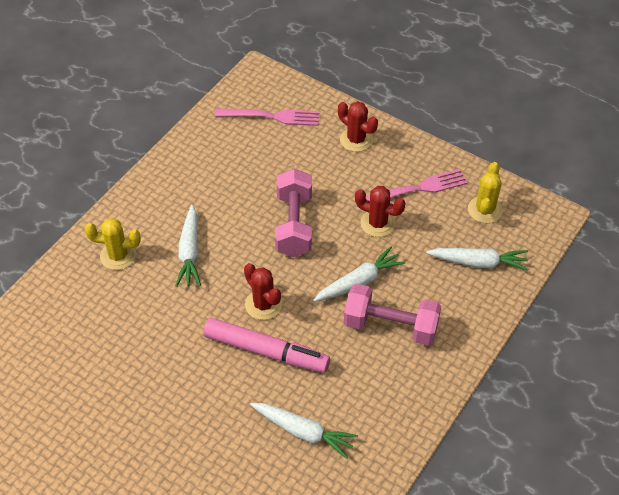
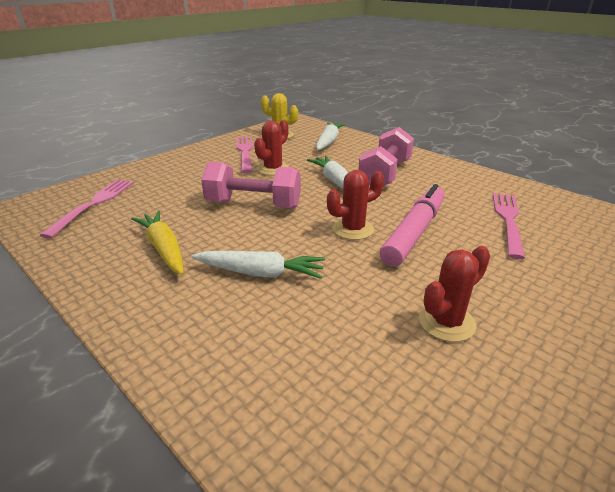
camera: 80 degrees left, 20 degrees down
yellow cactus [85,218,141,270] -> none
white carrot [250,403,358,459] -> pink fork [493,193,525,259]
red cactus [338,101,378,152] -> red cactus moved to [419,246,490,342]
none -> yellow carrot [131,211,184,275]

